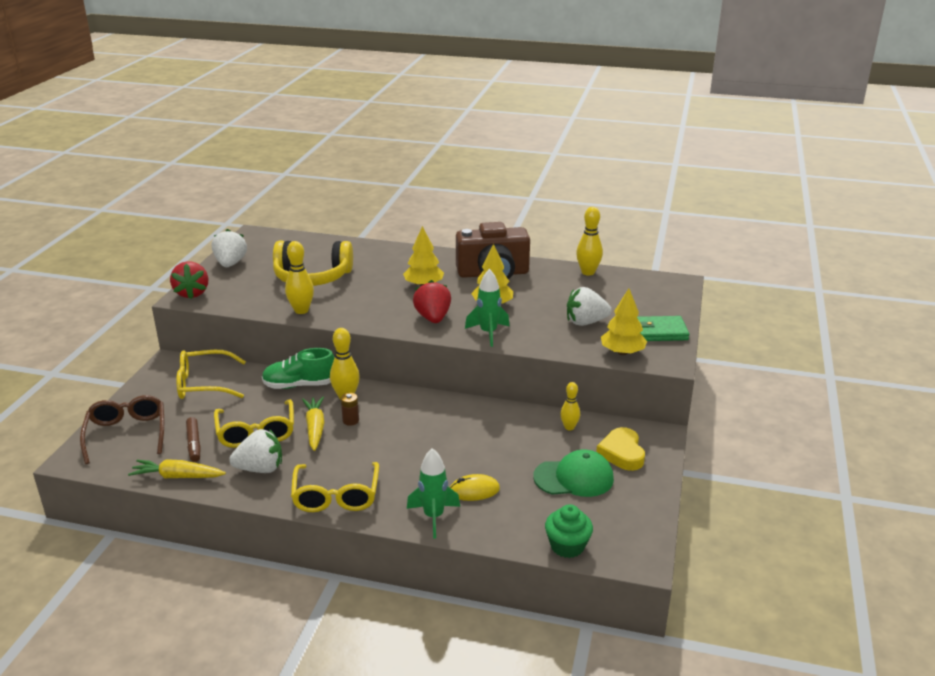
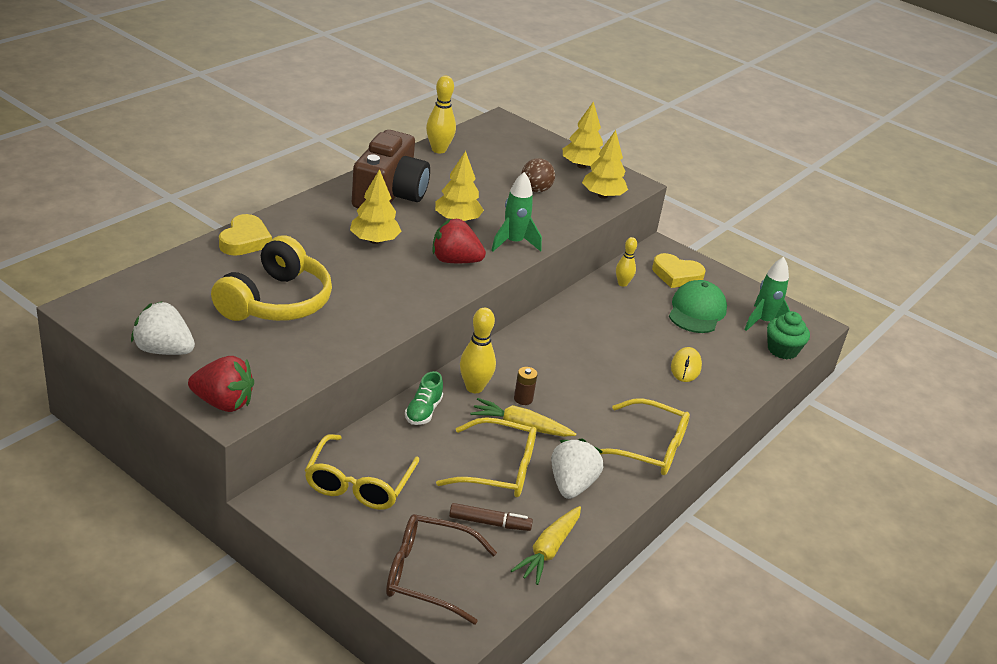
camera: 70 degrees left, 5 degrees up
green shoe [262,348,335,389] -> green shoe [405,371,443,425], size x0.66
yellow bowling pin [285,241,314,314] -> none
green rocket [407,448,460,539] -> green rocket moved to [744,257,790,331]
white strawberry [567,287,612,326] -> brown ball [521,158,555,192]
green wallet [637,316,689,341] -> yellow tree [563,101,603,169]
none -> yellow heart [219,214,272,256]

